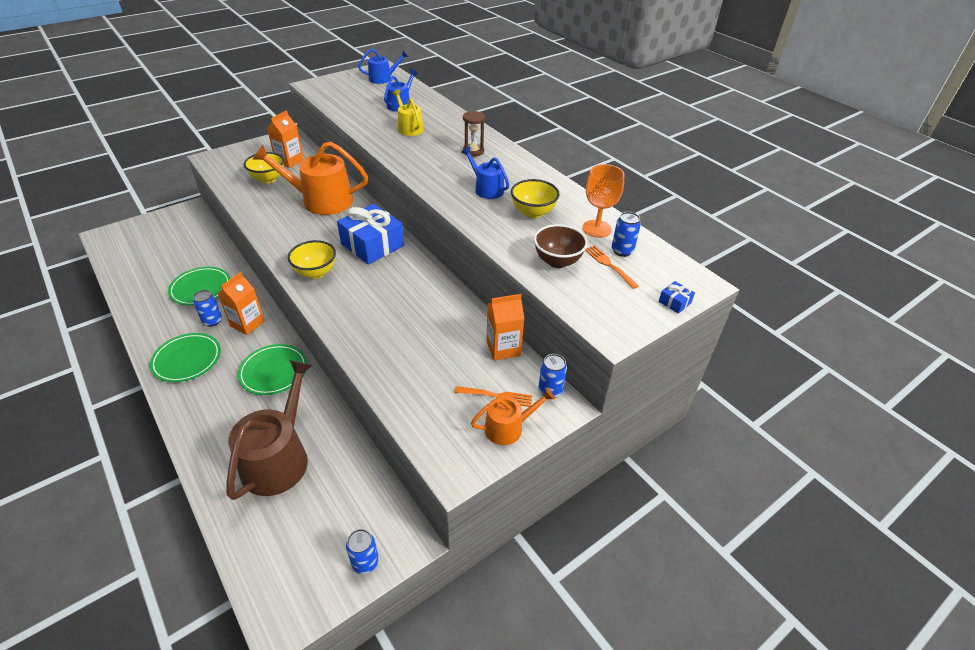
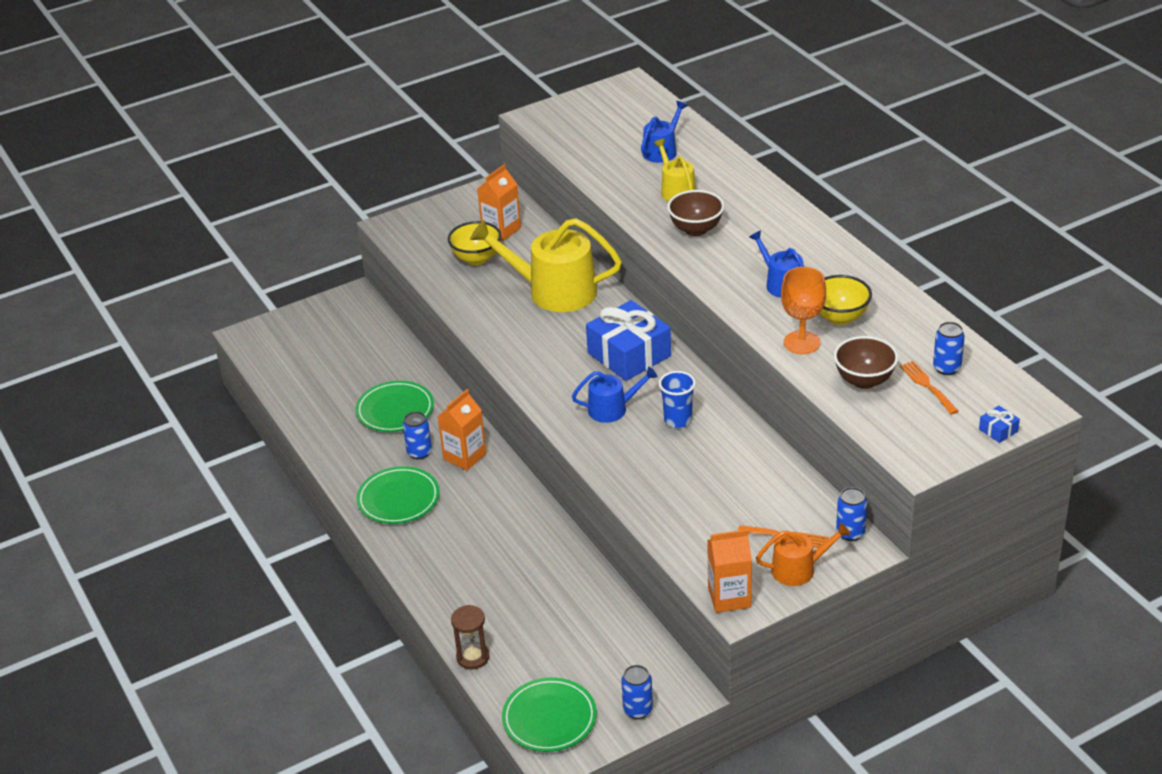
camera: 10 degrees right, 5 degrees down
brown watering can [227,360,313,500] -> none
green plate [238,344,307,395] -> green plate moved to [502,678,597,752]
orange watering can [253,142,368,215] -> yellow watering can [470,218,622,312]
yellow bowl [288,240,336,279] -> none
blue watering can [358,49,409,84] -> blue watering can moved to [572,367,658,423]
brown hourglass [463,111,485,157] -> brown hourglass moved to [451,605,490,669]
orange carton [486,294,525,361] -> orange carton moved to [707,529,752,613]
orange goblet [582,164,624,238] -> orange goblet moved to [781,267,826,354]
none -> blue cup [659,371,696,428]
none -> brown bowl [667,190,724,236]

